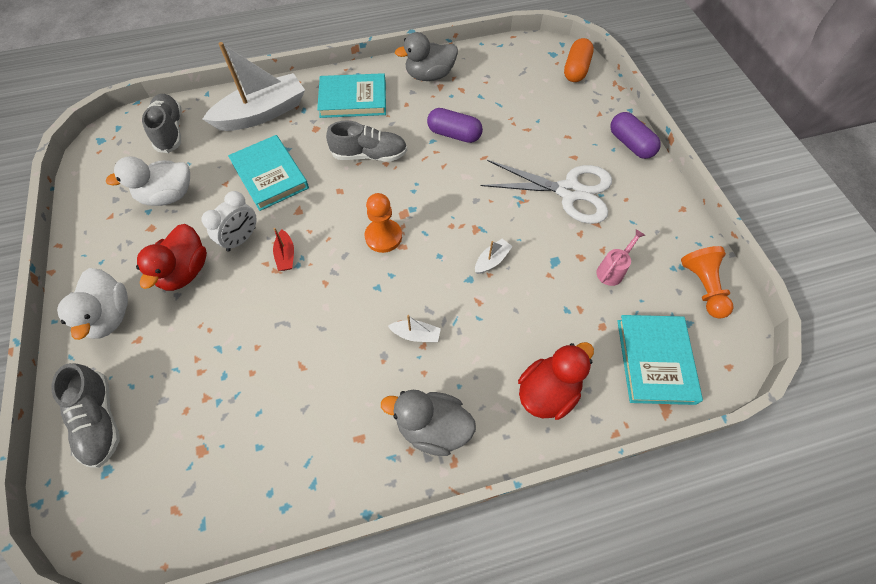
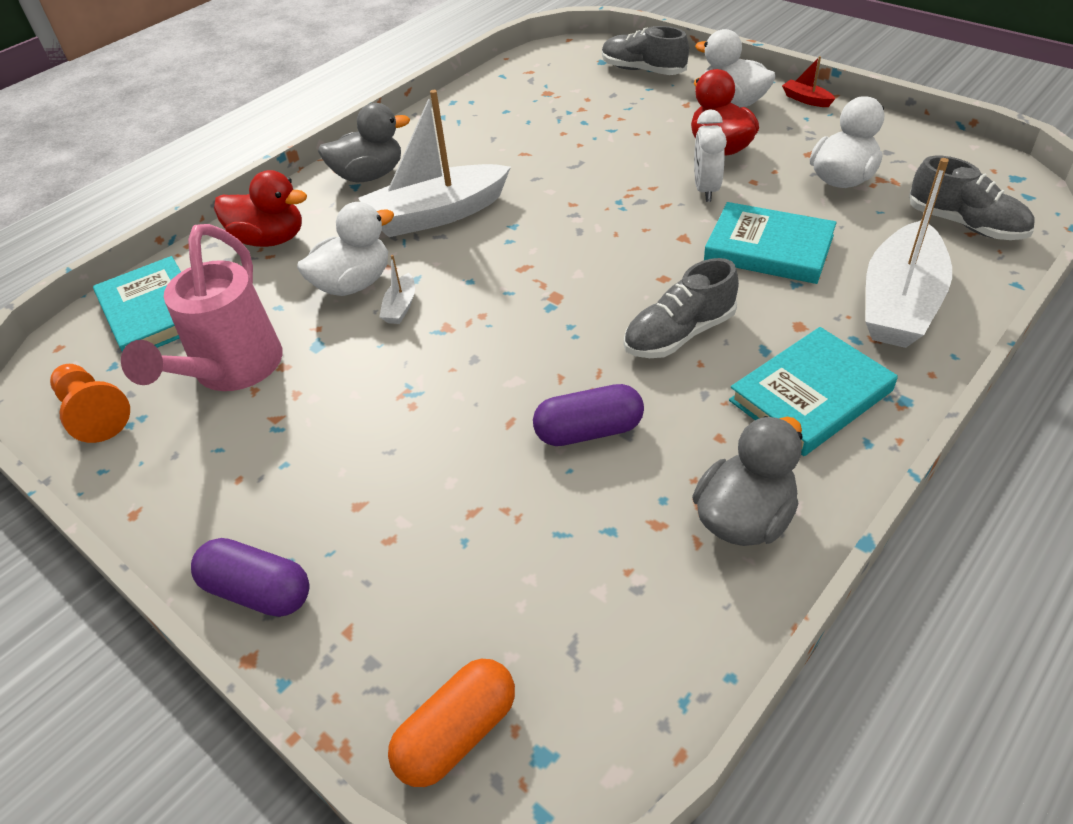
camera: 150 degrees right, 15 degrees down
red boat [273,228,294,271] -> red boat moved to [782,56,835,107]
orange pawn [365,193,402,253] -> none
white boat [388,315,441,342] -> white boat [359,90,511,237], size x2.45
white scissors [480,160,612,224] -> none
red duck [518,342,594,420] -> red duck turned 90 degrees counterclockwise [214,170,307,247]
orange capsule [564,38,594,82] -> orange capsule turned 60 degrees clockwise [388,659,515,787]
pink watering can [596,229,645,286] -> pink watering can [121,224,283,391], size x2.21
none -> white duck [297,202,394,296]

